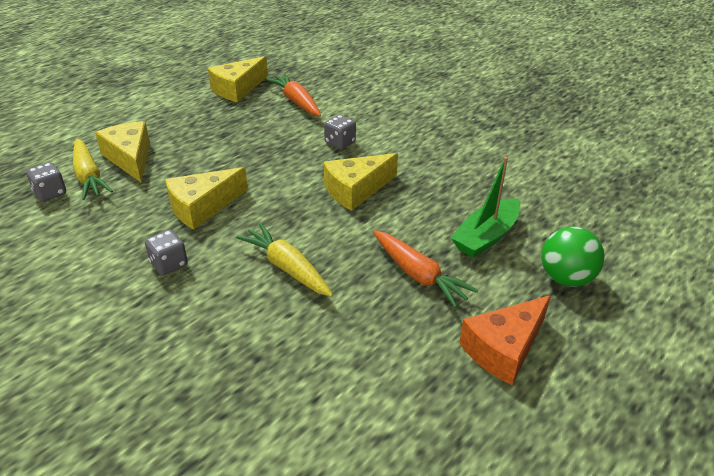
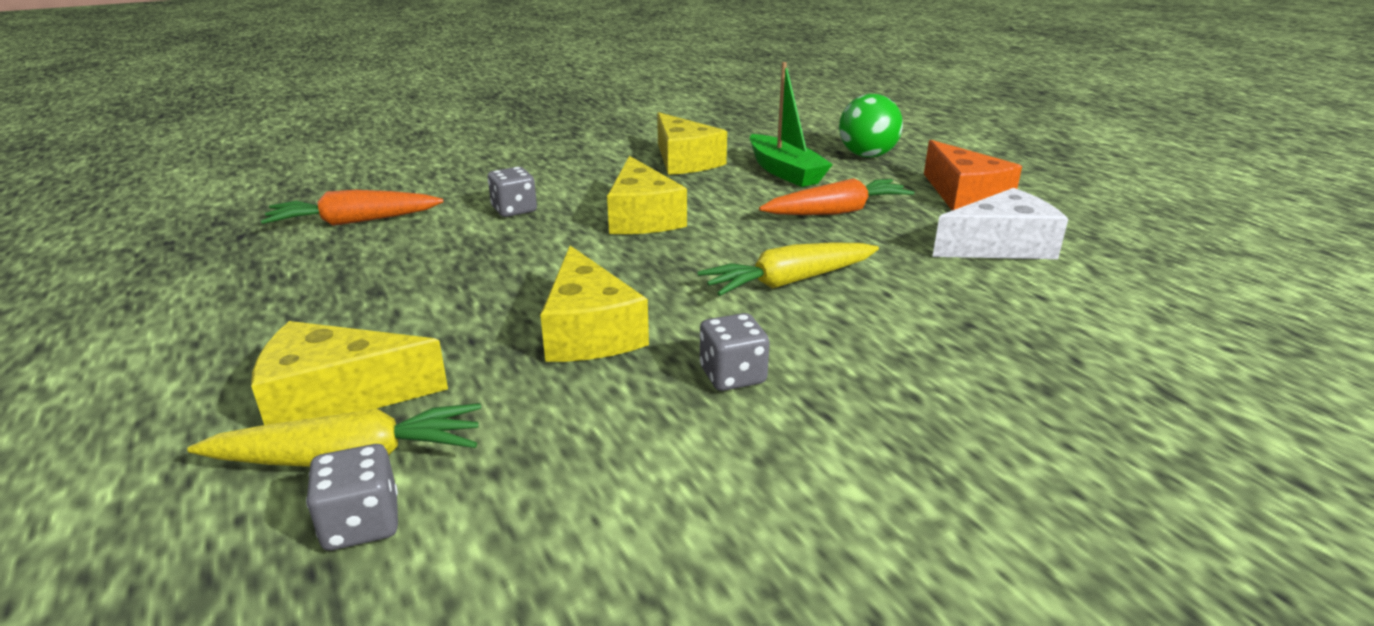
camera: 70 degrees left, 10 degrees down
yellow cheese [208,56,268,102] -> yellow cheese moved to [657,112,727,175]
none -> white cheese [932,188,1068,259]

